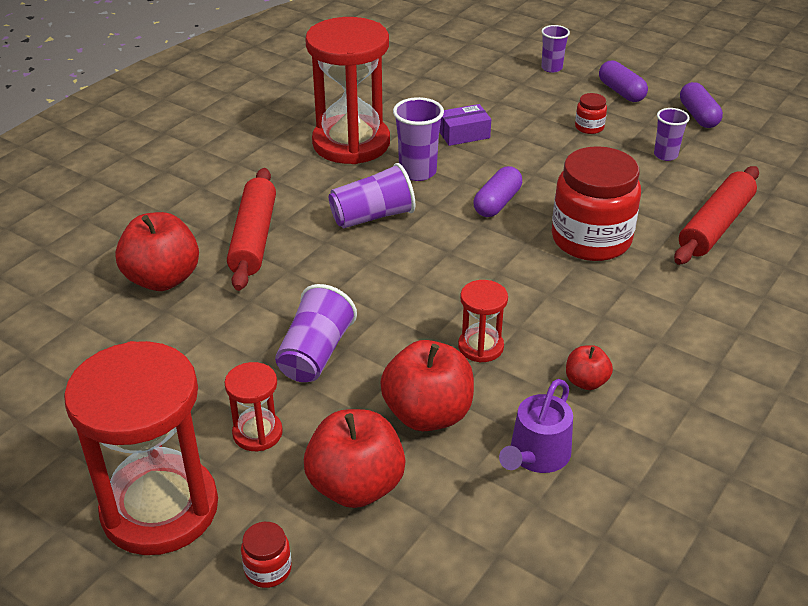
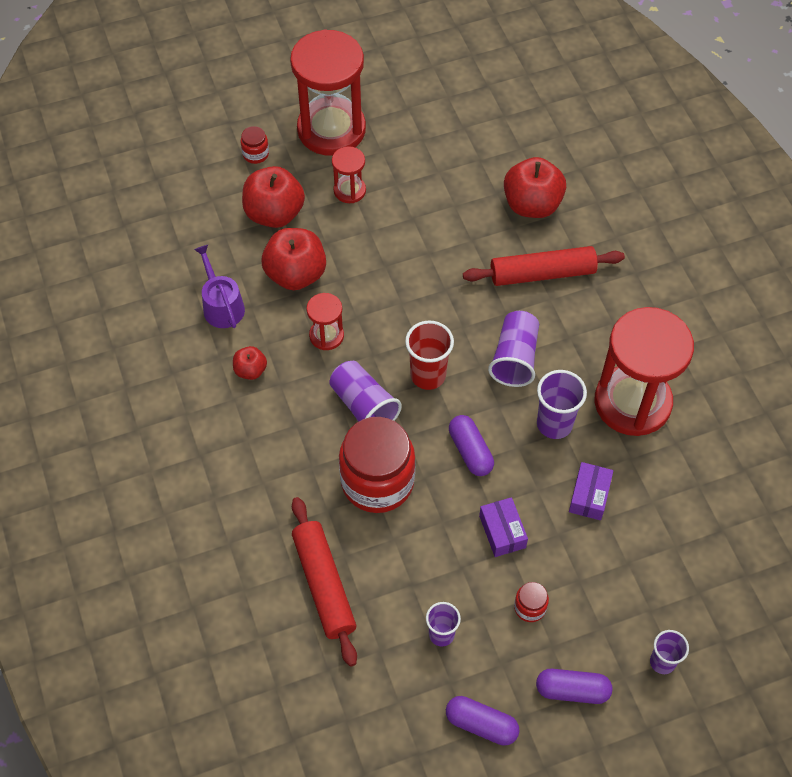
camera: 125 degrees right, 20 degrees up
red rolling pin [227,168,276,291] -> red rolling pin turned 45 degrees counterclockwise [463,246,625,286]
purple cup [275,284,357,382] -> purple cup moved to [329,361,402,422]
none -> red cup [405,320,454,390]
none -> purple box [479,497,528,557]

